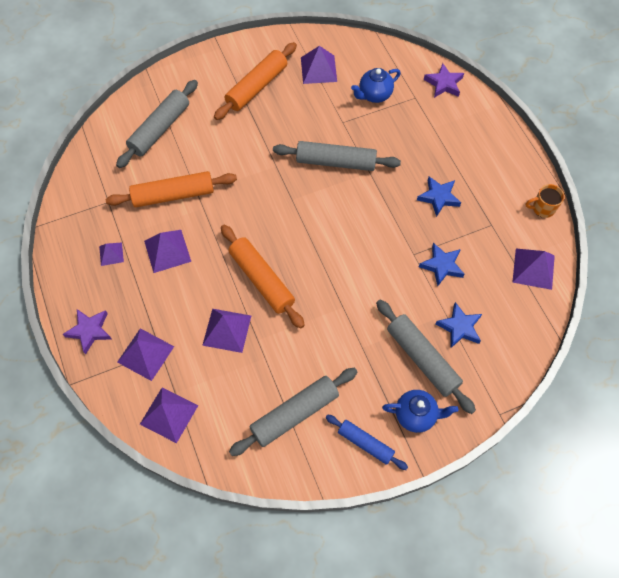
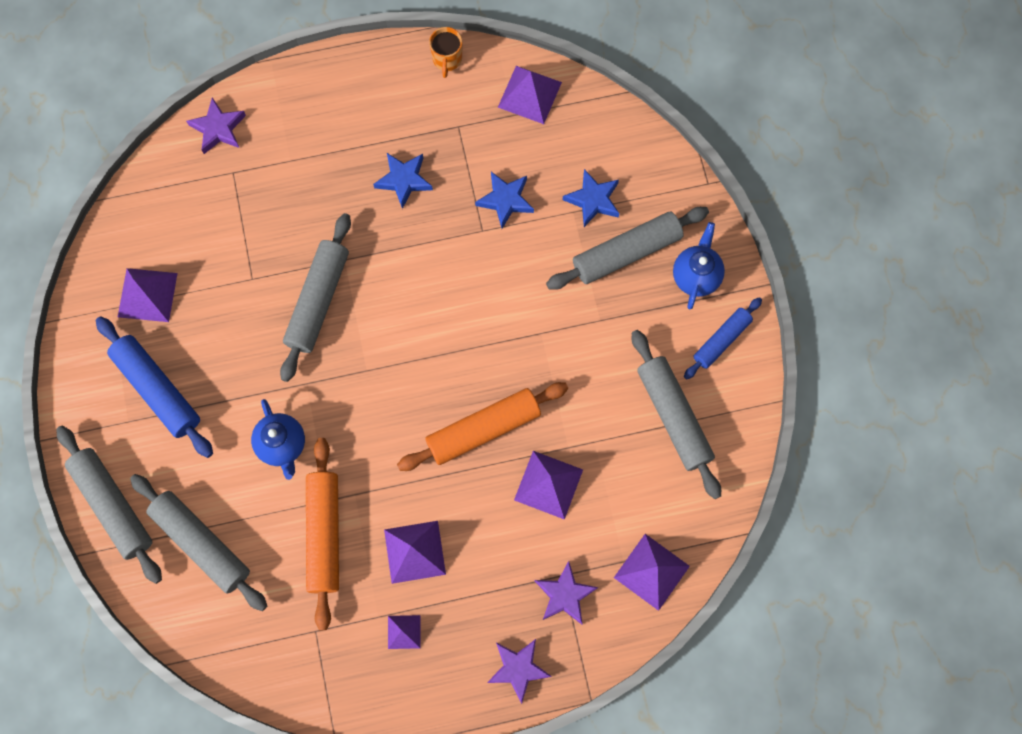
camera: 80 degrees left, 10 degrees up
purple pyramid [117,328,174,381] -> purple star [535,561,598,625]
orange rolling pin [214,42,297,120] -> blue rolling pin [96,316,213,458]
blue teapot [351,68,401,103] -> blue teapot moved to [251,399,305,480]
none -> grey rolling pin [56,426,162,584]

